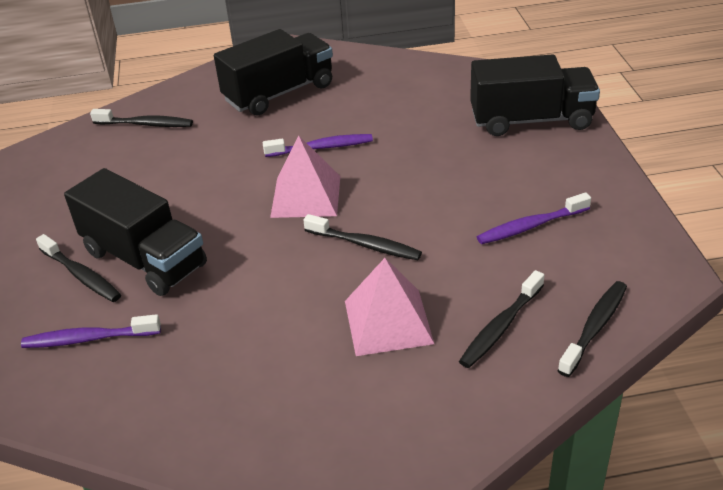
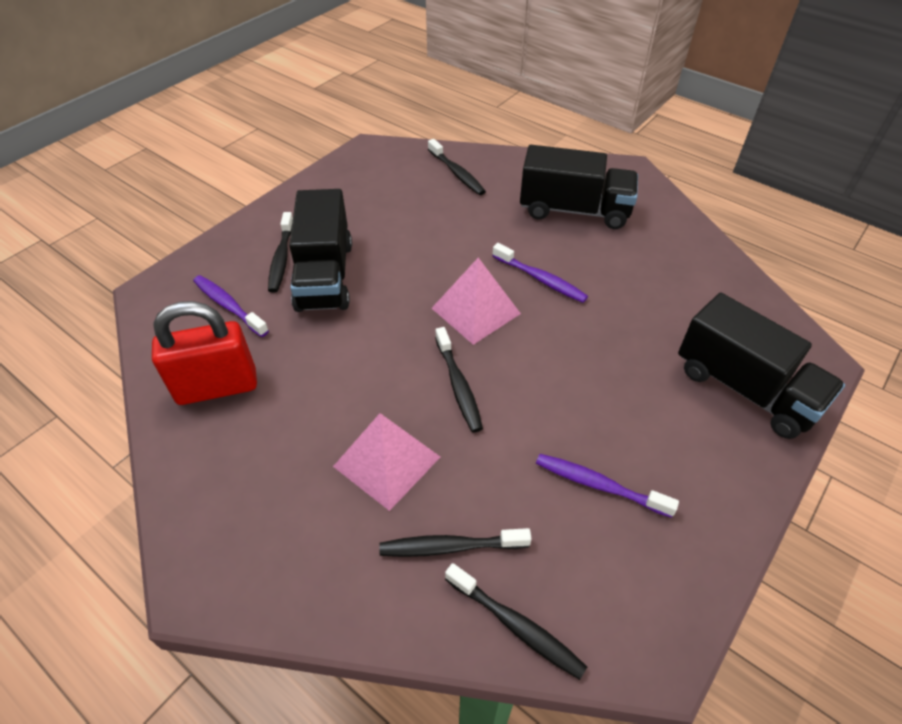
camera: 45 degrees right, 10 degrees up
black toothbrush [557,281,627,377] -> black toothbrush turned 45 degrees clockwise [445,563,587,680]
none -> red padlock [152,301,257,405]

